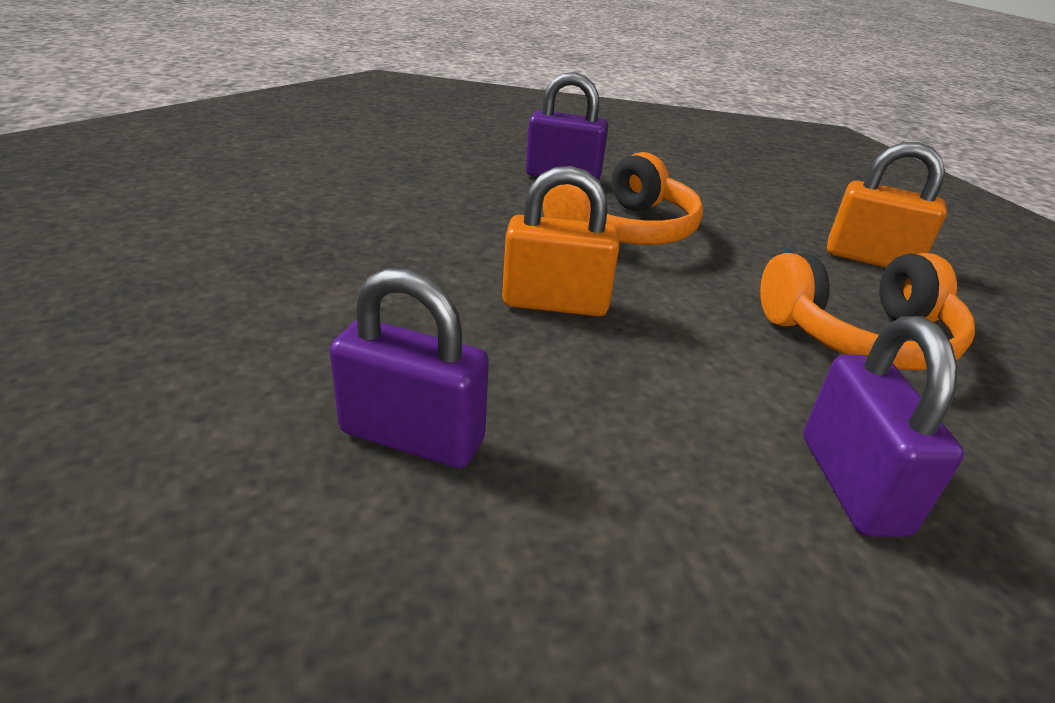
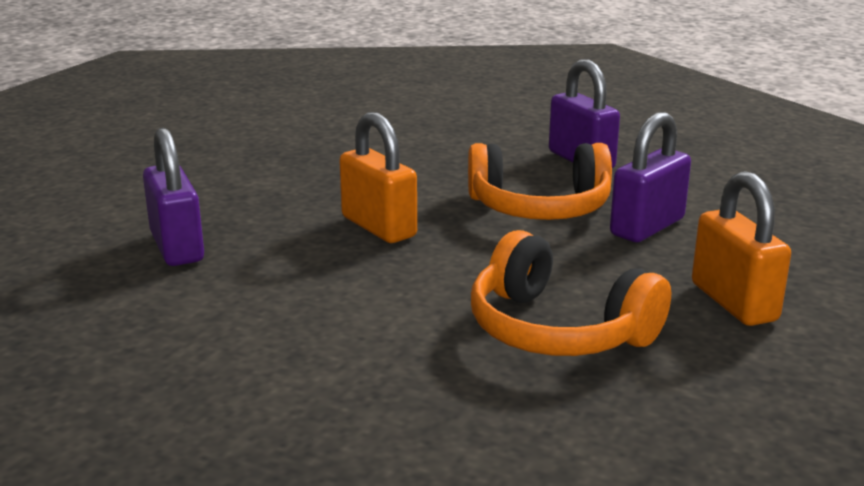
camera: 50 degrees right, 10 degrees down
purple padlock [803,316,964,537] -> purple padlock moved to [610,112,691,242]

